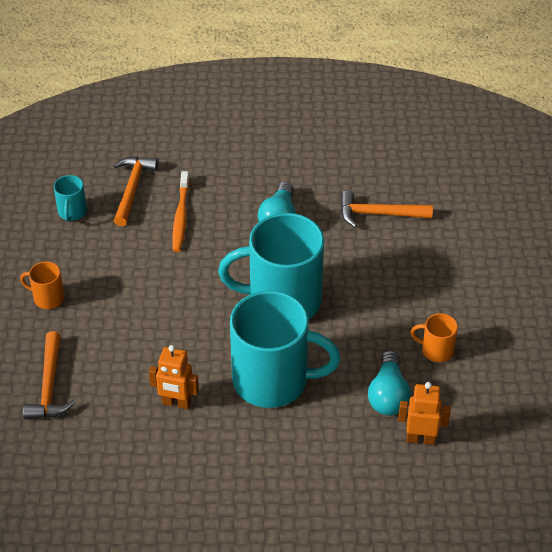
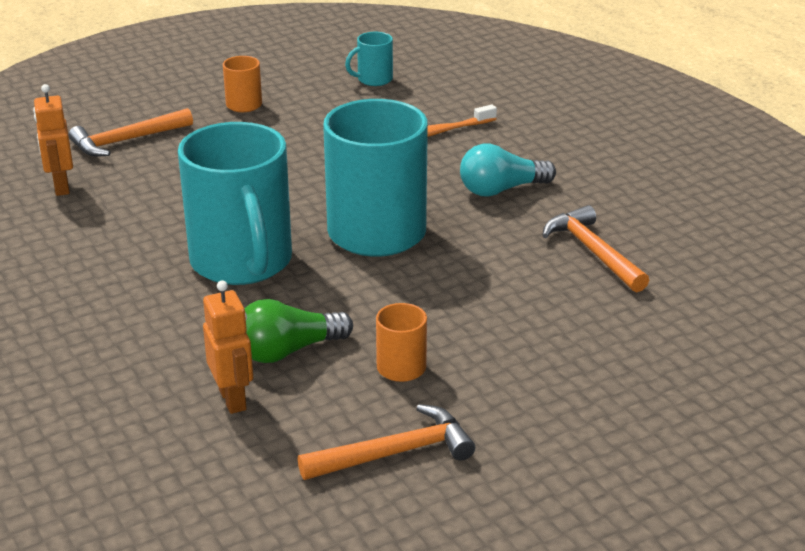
camera: 60 degrees right, 15 degrees down
orange hammer [113,156,158,226] -> orange hammer moved to [298,404,475,480]
orange robot [149,345,199,410] -> orange robot moved to [33,84,73,196]
turquoise light bulb [368,350,411,416] -> green light bulb [244,299,353,363]

